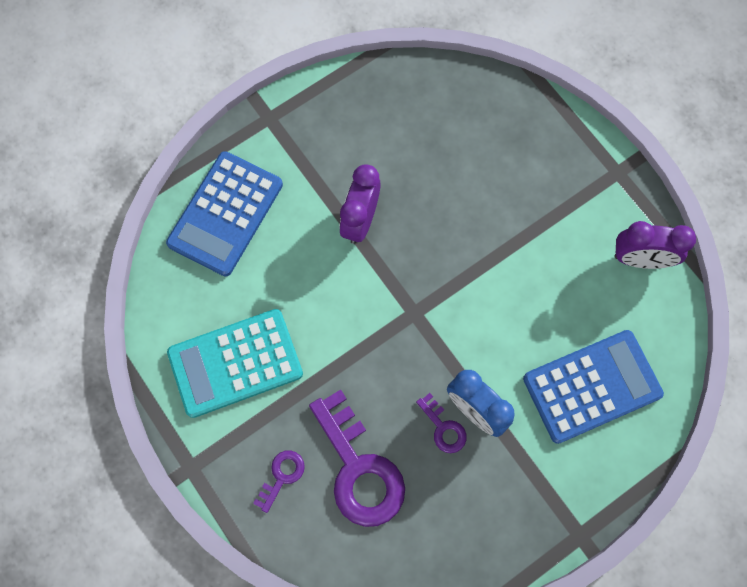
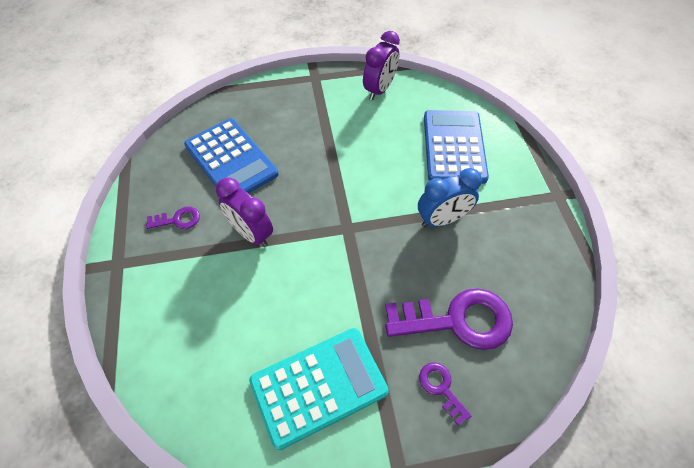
camera: 65 degrees left, 15 degrees down
blue calculator [166,151,283,276] -> blue calculator moved to [184,118,279,193]
turquoise calculator [167,309,303,418] -> turquoise calculator turned 120 degrees counterclockwise [249,328,389,450]
purple key [416,393,467,453] -> purple key moved to [146,207,200,229]

